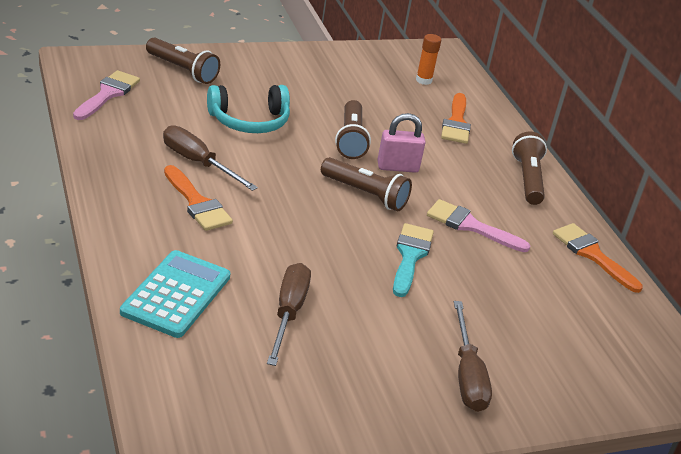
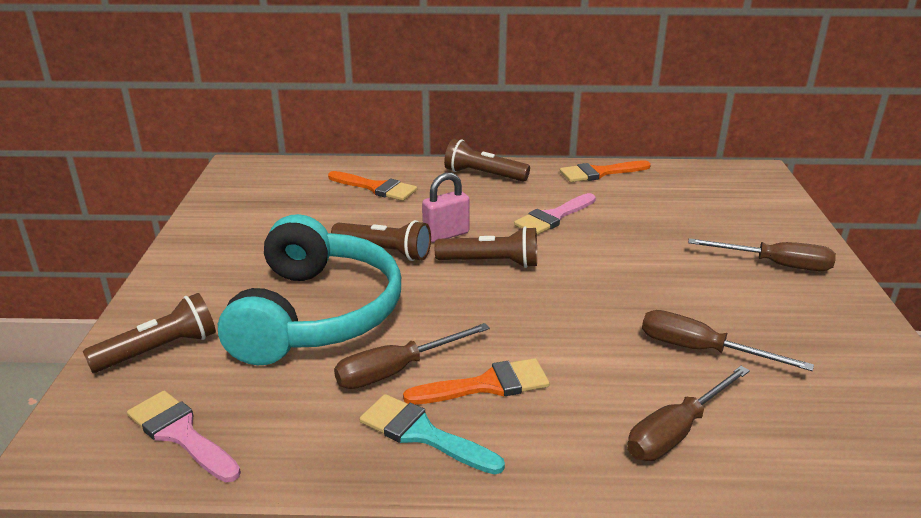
camera: 65 degrees left, 5 degrees down
turquoise calculator [120,250,231,338] -> brown screwdriver [627,366,750,461]
turquoise headphones [207,85,290,133] -> turquoise headphones [218,214,401,365], size x1.71
brown flashlight [321,157,412,211] -> brown flashlight turned 45 degrees clockwise [434,227,537,268]
pink padlock [377,113,426,173] -> pink padlock turned 45 degrees clockwise [422,172,470,243]
turquoise brush [393,223,434,297] -> turquoise brush moved to [360,394,505,474]
orange glue stick [416,34,441,85] -> none

